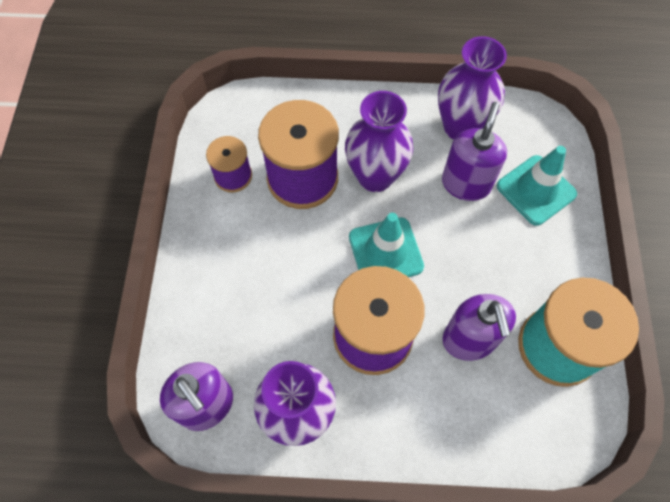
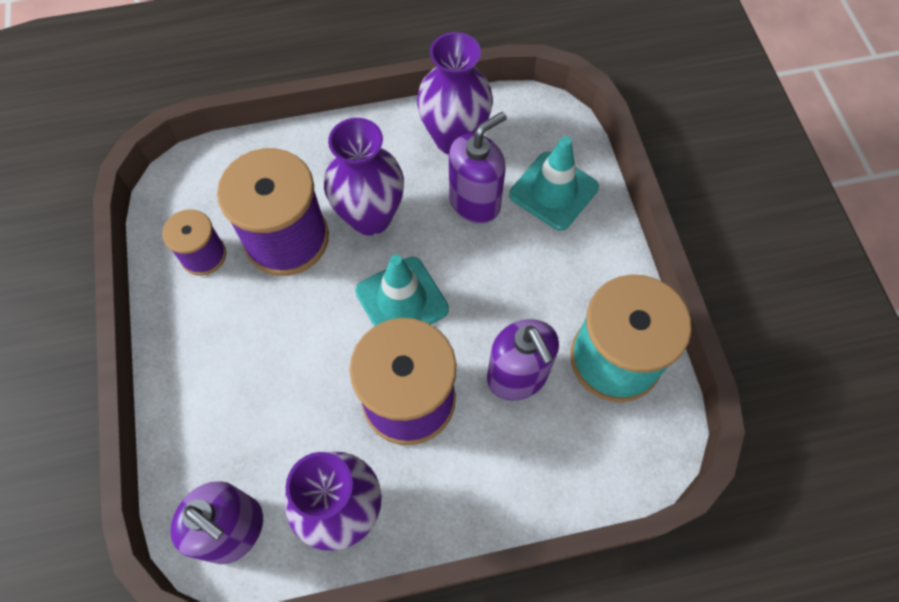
camera: 15 degrees left, 0 degrees up
purple soap dispenser [442,102,507,201] -> purple soap dispenser turned 45 degrees clockwise [449,112,507,224]

